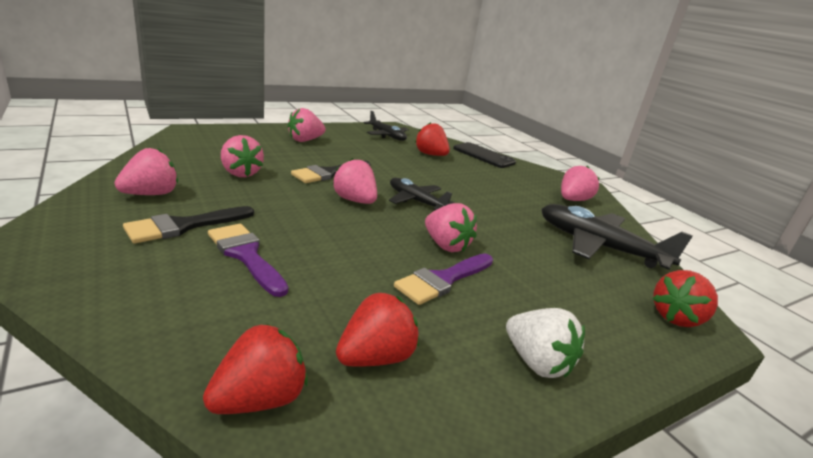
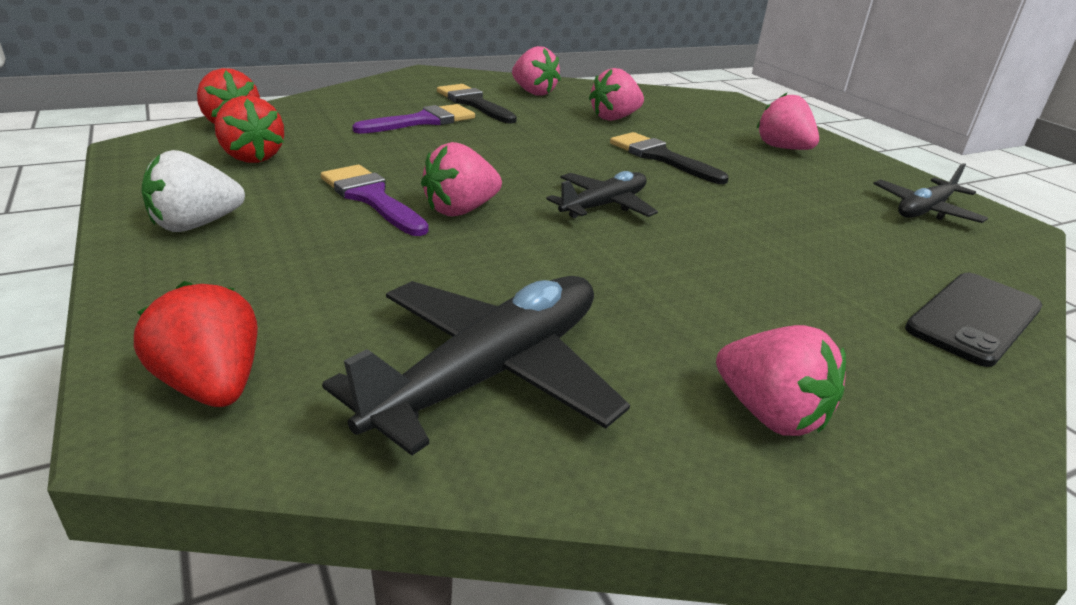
camera: 95 degrees right, 5 degrees up
pink strawberry [332,158,377,204] -> none
red strawberry [415,122,450,156] -> none

